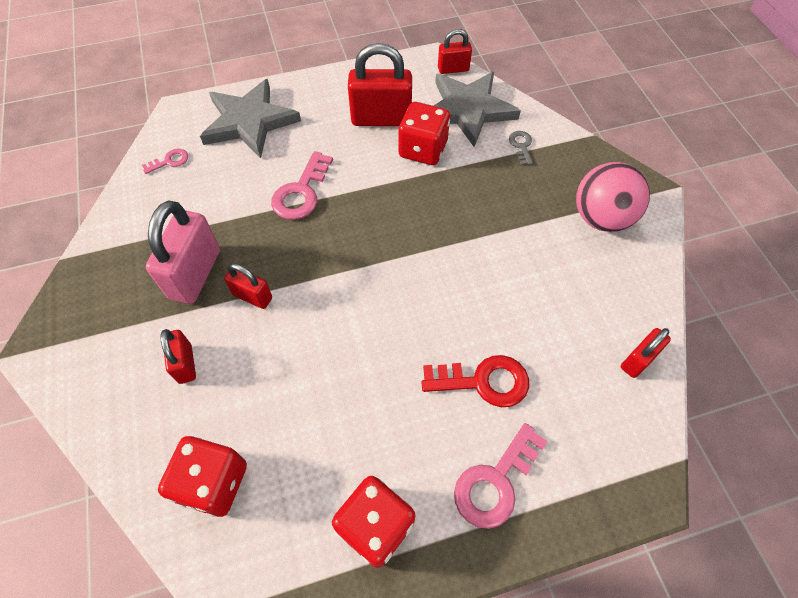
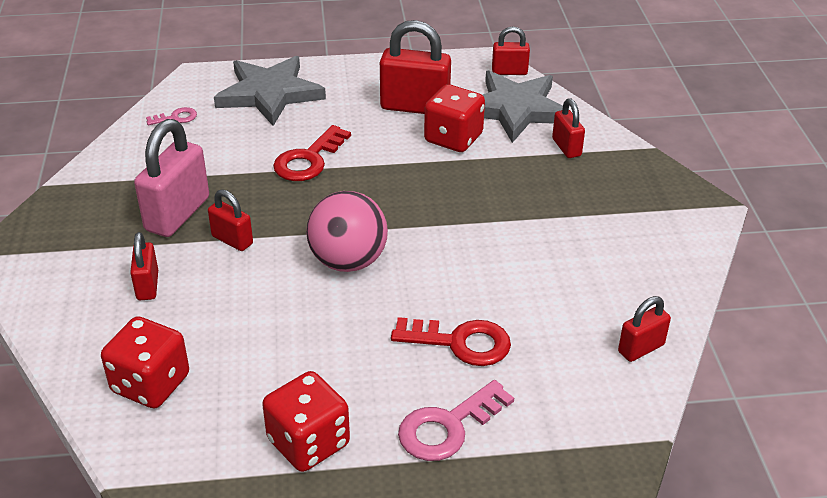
camera: 10 degrees right, 20 degrees down
pink key [271,151,333,220] -> red key [273,125,351,181]
grey key [509,131,533,165] -> red padlock [552,98,585,158]
pink ball [576,162,650,232] -> pink ball moved to [306,191,388,272]

